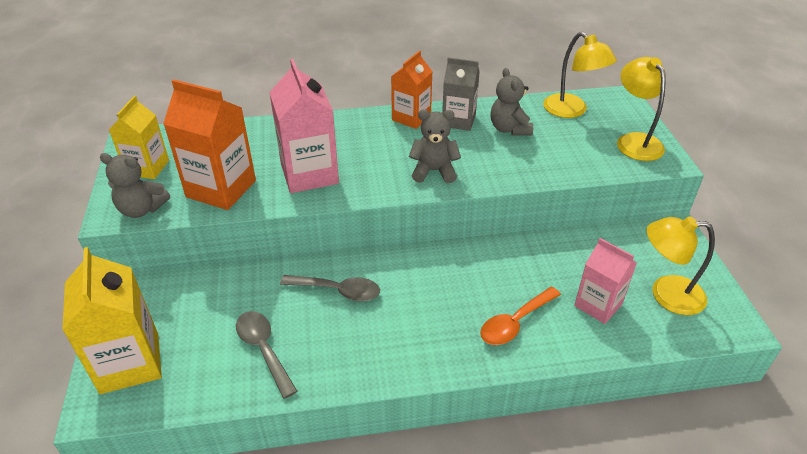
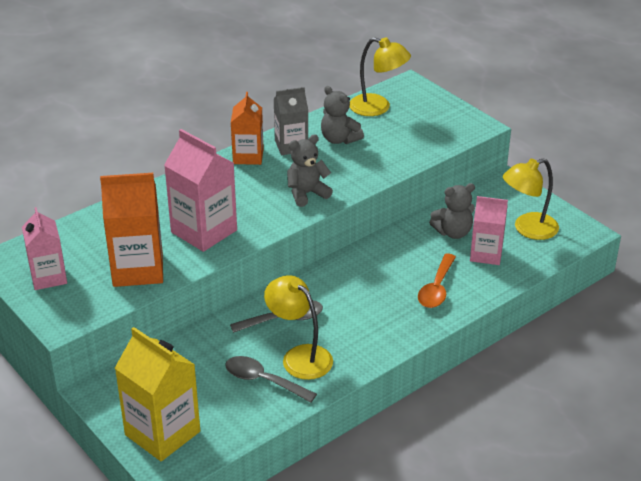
camera: 30 degrees left, 5 degrees down
grey teddy bear [100,153,170,218] -> grey teddy bear moved to [429,183,475,239]
yellow carton [109,96,169,179] -> pink carton [22,207,67,290]
yellow lamp [617,57,666,161] -> yellow lamp moved to [264,275,333,380]

